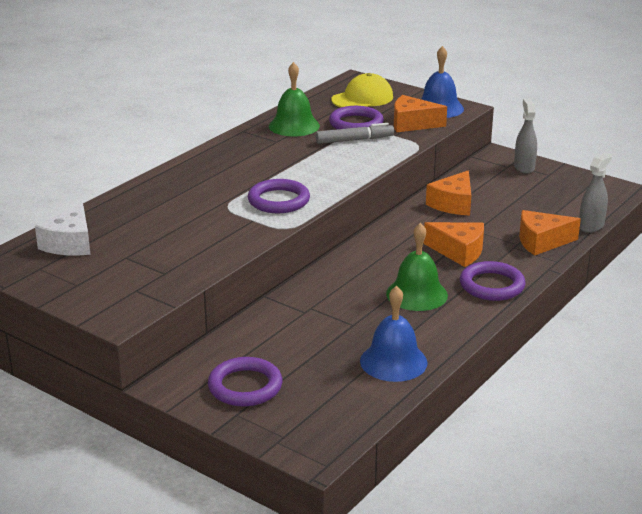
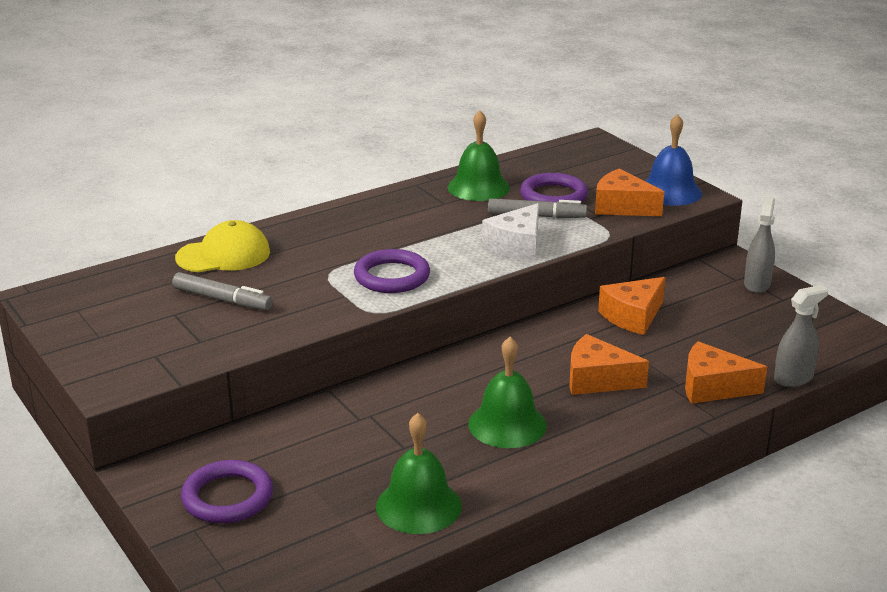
camera: 20 degrees right, 0 degrees up
white cheese [35,202,91,256] -> white cheese moved to [482,203,539,261]
yellow cap [331,73,393,108] -> yellow cap moved to [175,220,270,272]
blue bell [360,286,428,382] -> green bell [376,413,462,534]
orange cheese [424,222,484,267] -> orange cheese turned 150 degrees clockwise [569,334,649,395]
purple ring [460,261,526,301] -> none
none -> grey marker [172,272,273,310]

